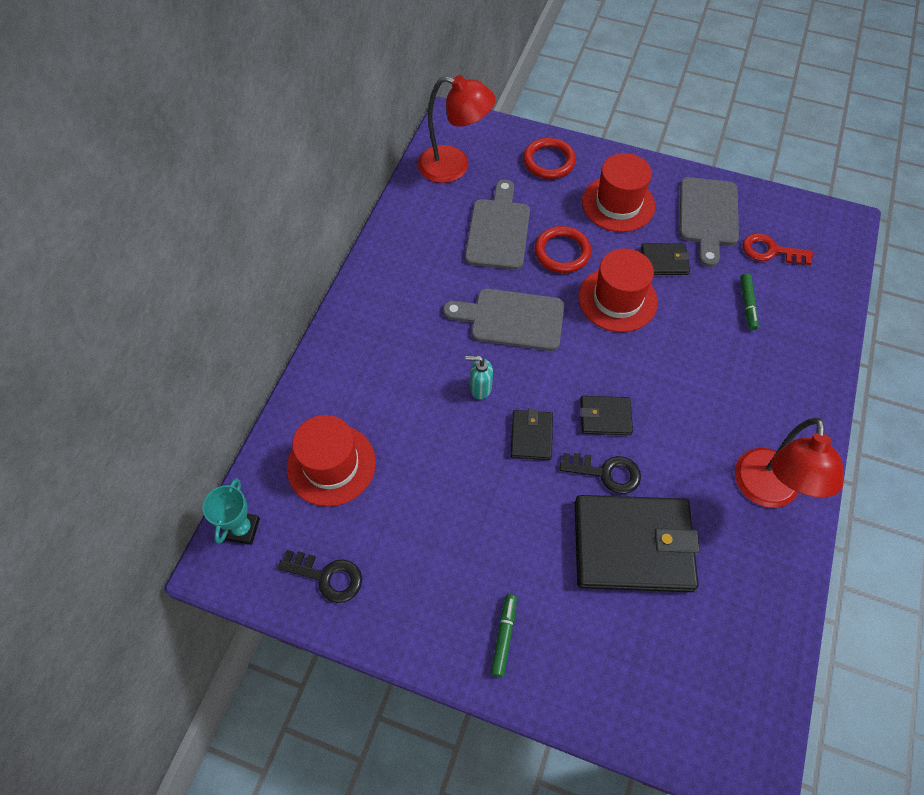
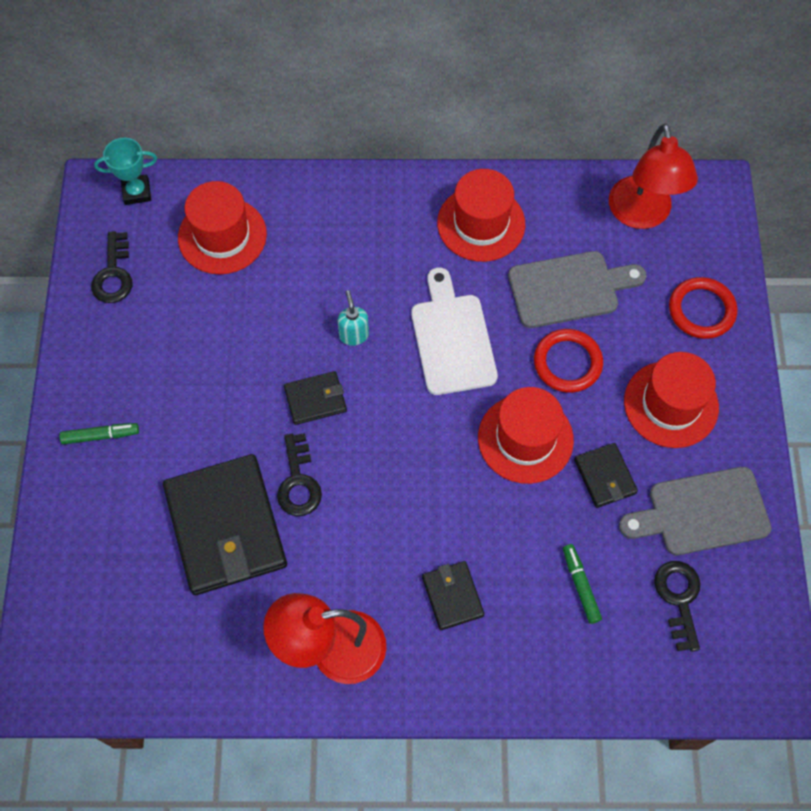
camera: 70 degrees right, 5 degrees up
grey cutting board [443,288,564,351] -> white cutting board [411,268,498,395]
black wallet [580,396,633,435] -> black wallet moved to [422,561,484,630]
green marker [740,273,759,330] -> green marker turned 90 degrees clockwise [563,544,602,624]
red key [742,233,813,265] -> black key [654,561,701,652]
none -> red hat [437,169,525,262]

